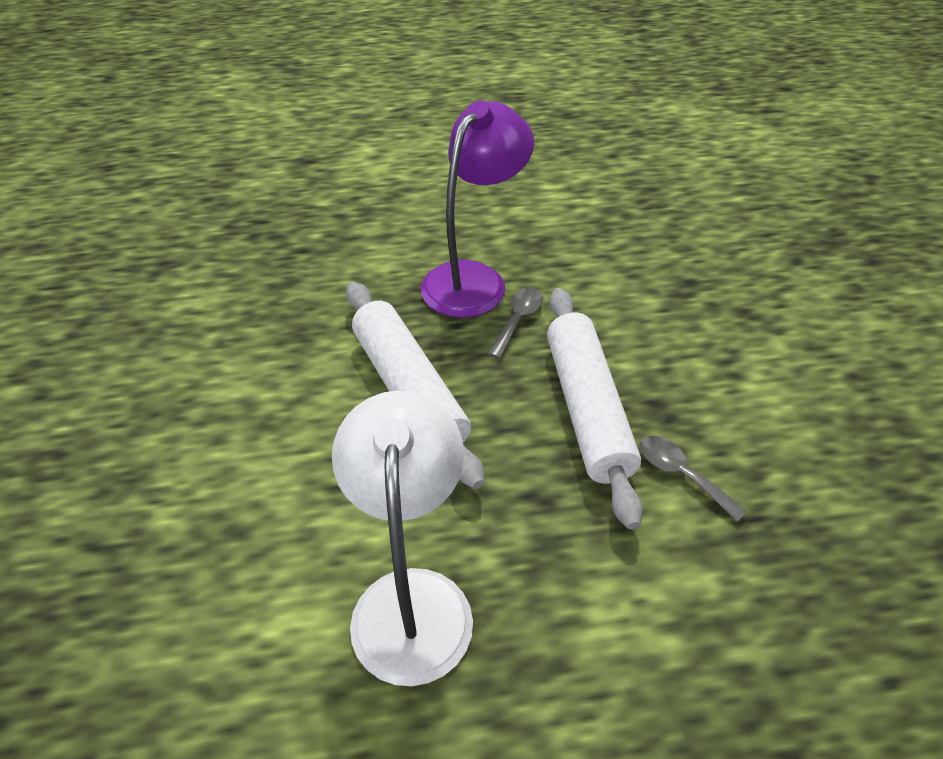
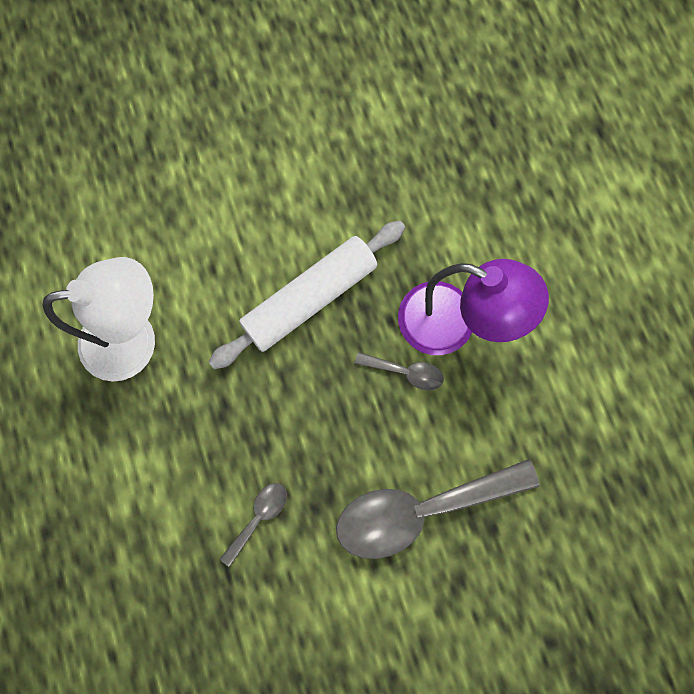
camera: 80 degrees right, 30 degrees up
white rolling pin [547,288,643,529] -> none
none -> grey spoon [336,459,539,559]

